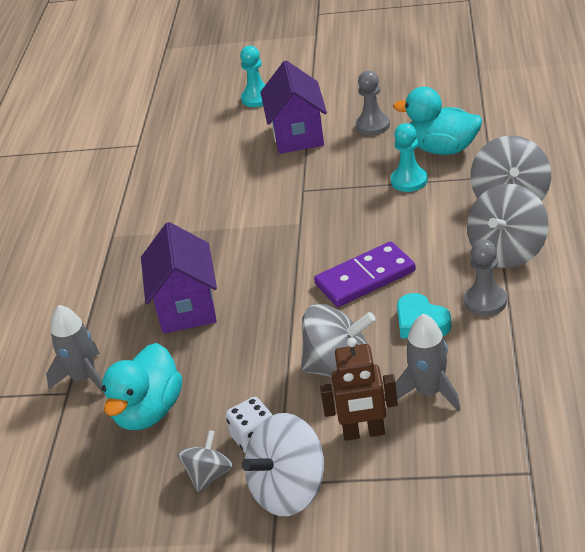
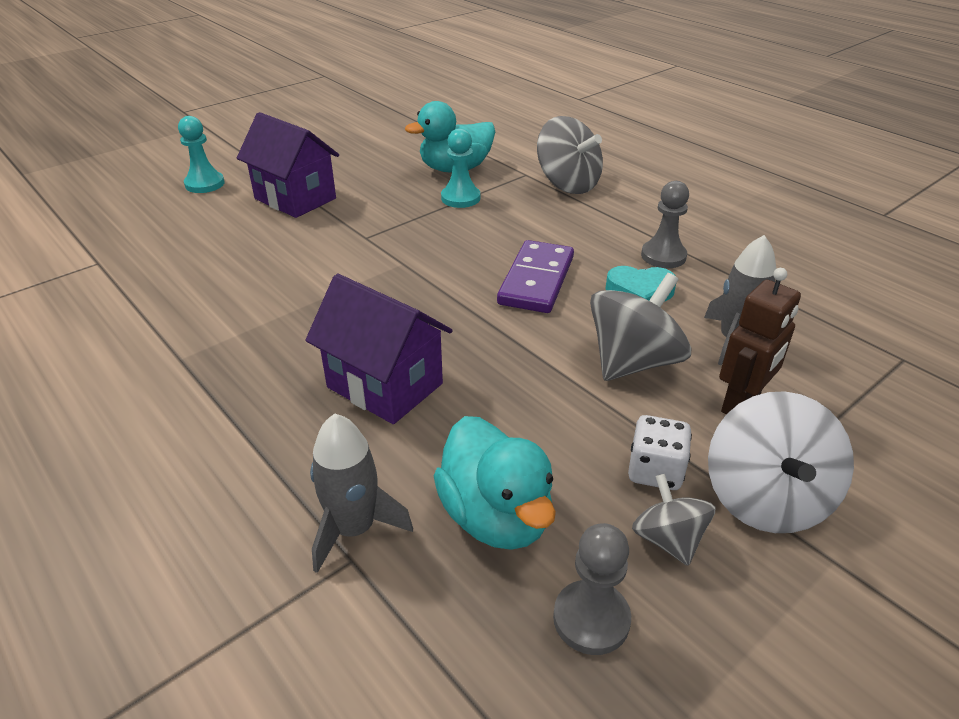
camera: 50 degrees left, 0 degrees up
grey pawn [356,71,390,135] -> grey pawn moved to [553,523,631,655]
grey spinning top [467,184,549,268] -> none

